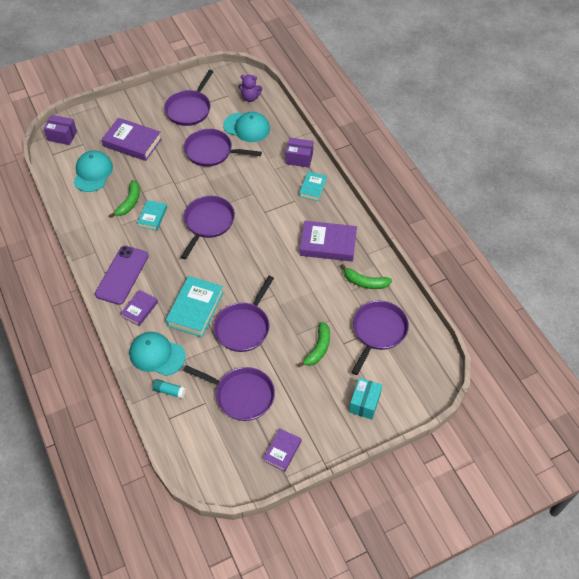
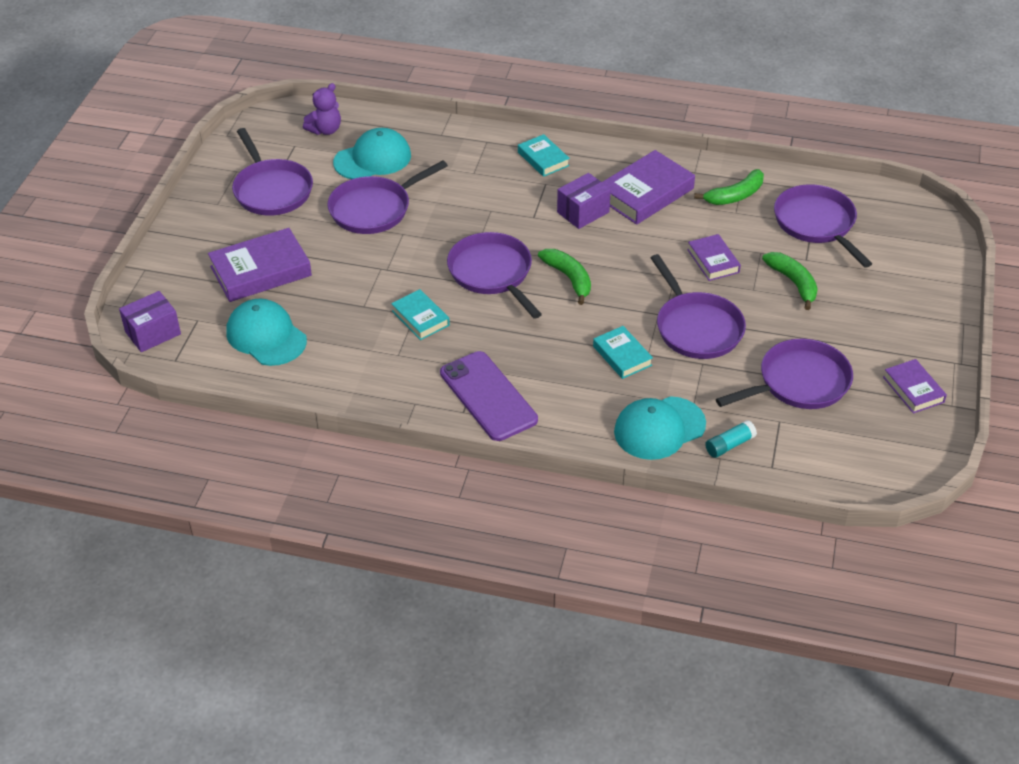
camera: 50 degrees left, 10 degrees down
green banana [109,180,140,218] -> green banana moved to [538,249,591,305]
purple book [120,290,158,326] -> purple book moved to [687,234,741,281]
turquoise book [166,276,224,337] -> turquoise book [593,326,653,379], size x0.58
purple box [286,138,313,168] -> purple box moved to [557,173,611,229]
turquoise box [349,378,382,420] -> none

